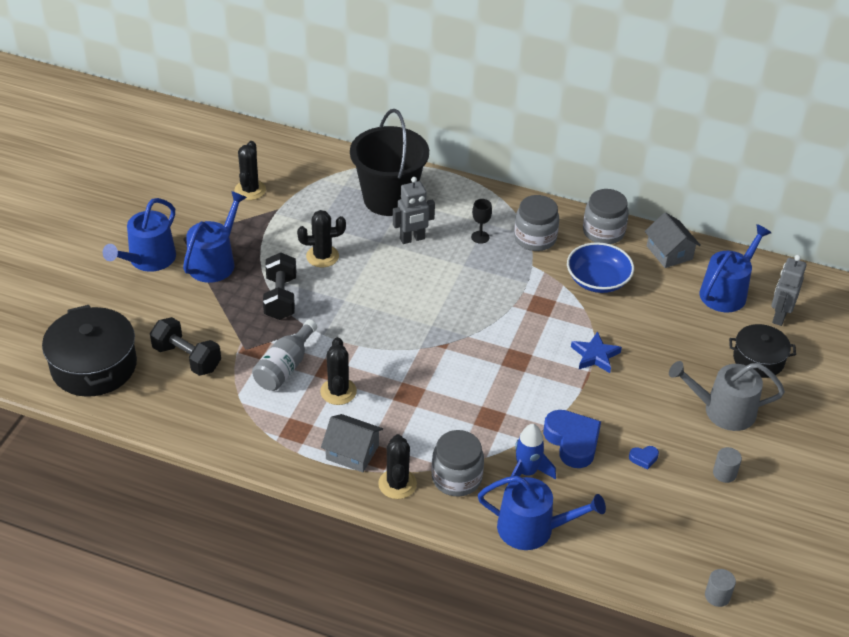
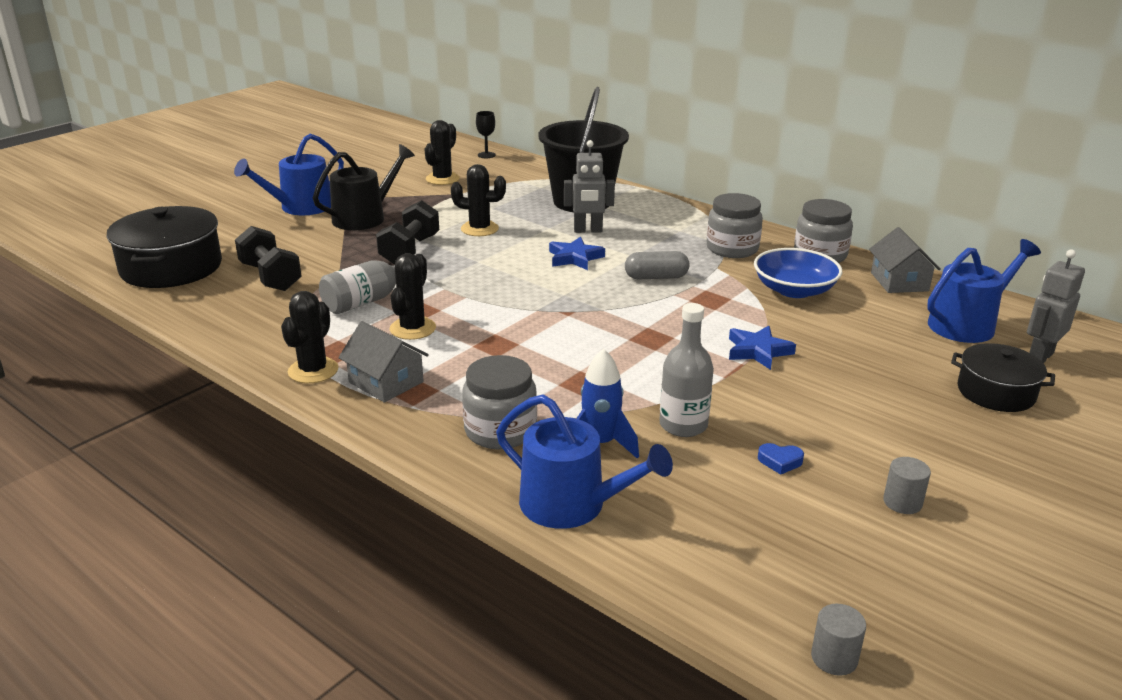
camera: 20 degrees right, 15 degrees down
blue watering can [183,191,247,283] -> black watering can [313,144,415,230]
black cactus [378,434,417,499] -> black cactus moved to [281,291,339,383]
black goblet [471,199,492,244] -> black goblet moved to [476,111,496,158]
blue heart [543,410,601,468] -> grey bottle [659,303,714,437]
grey watering can [669,361,785,431] -> none
none -> blue star [549,237,605,270]
none -> grey capsule [625,251,689,280]

